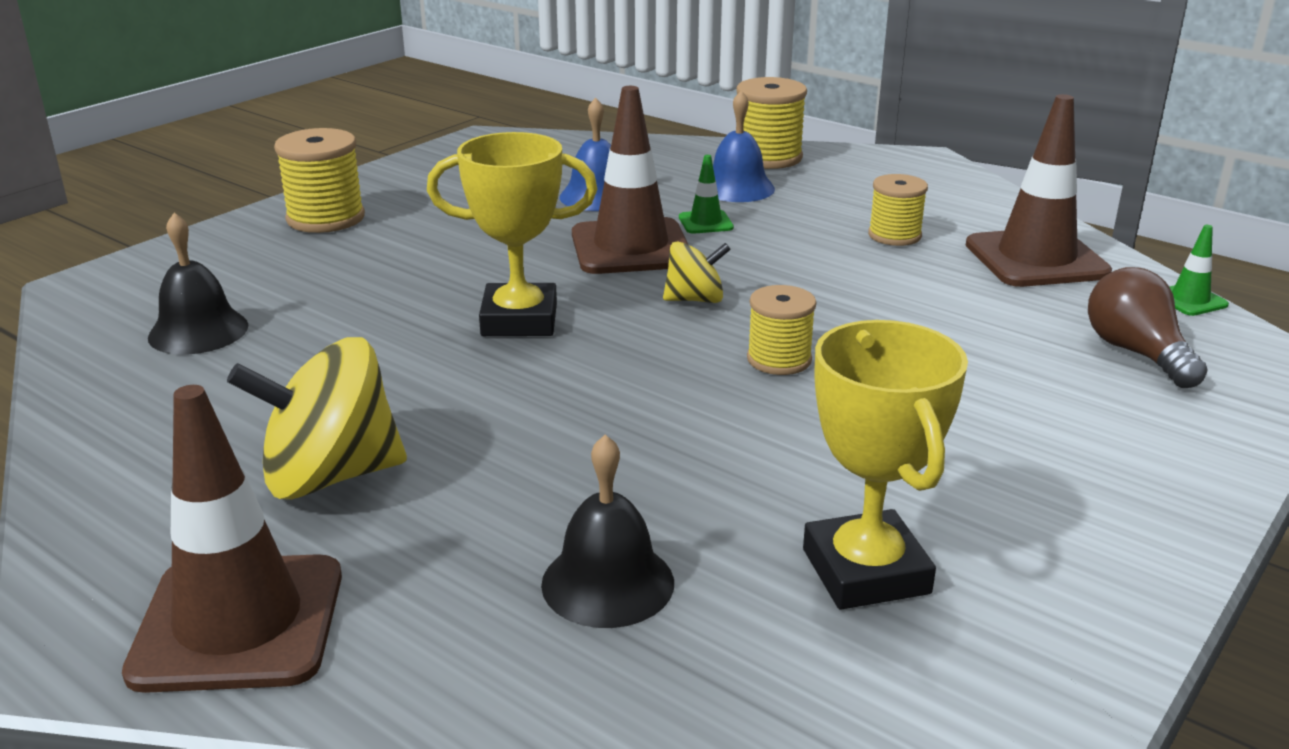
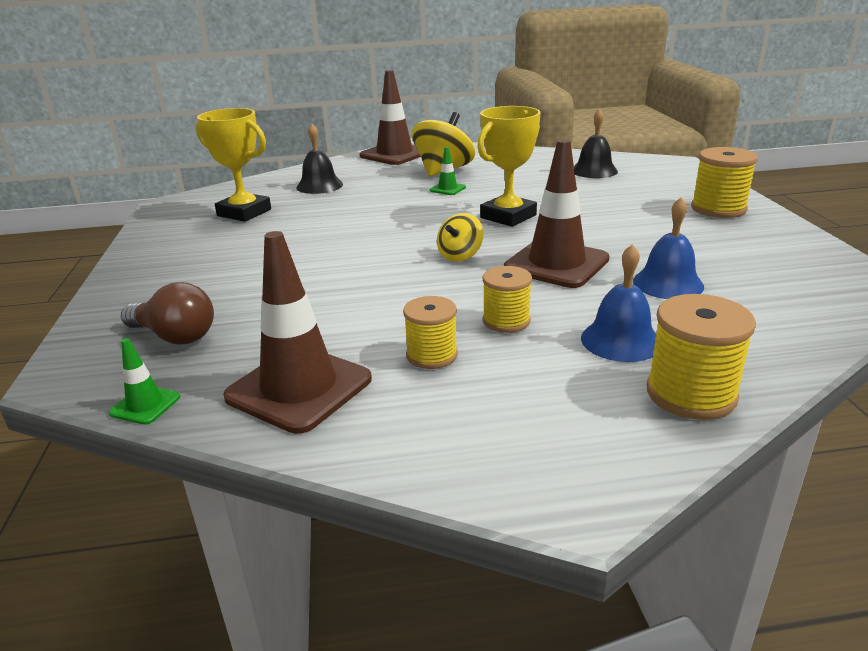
camera: 135 degrees right, 0 degrees up
green traffic cone [679,155,734,234] -> green traffic cone moved to [430,147,466,195]
yellow spool [747,285,816,375] -> yellow spool moved to [482,266,532,333]

